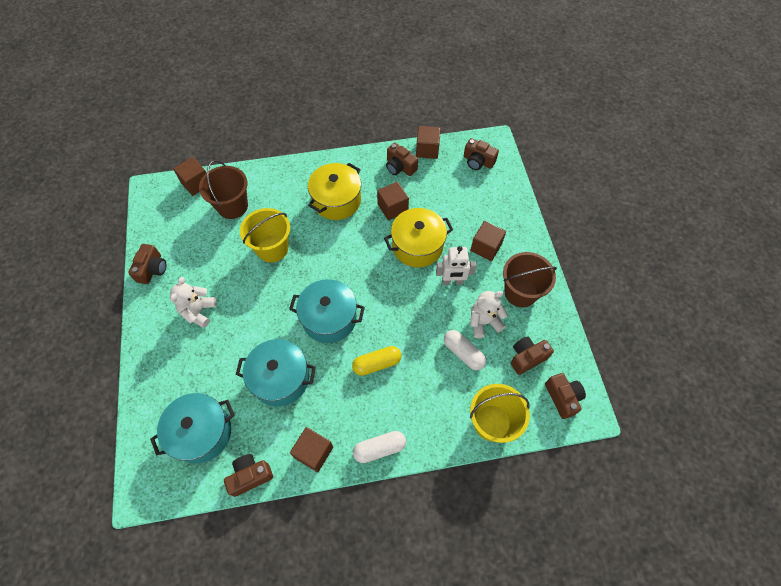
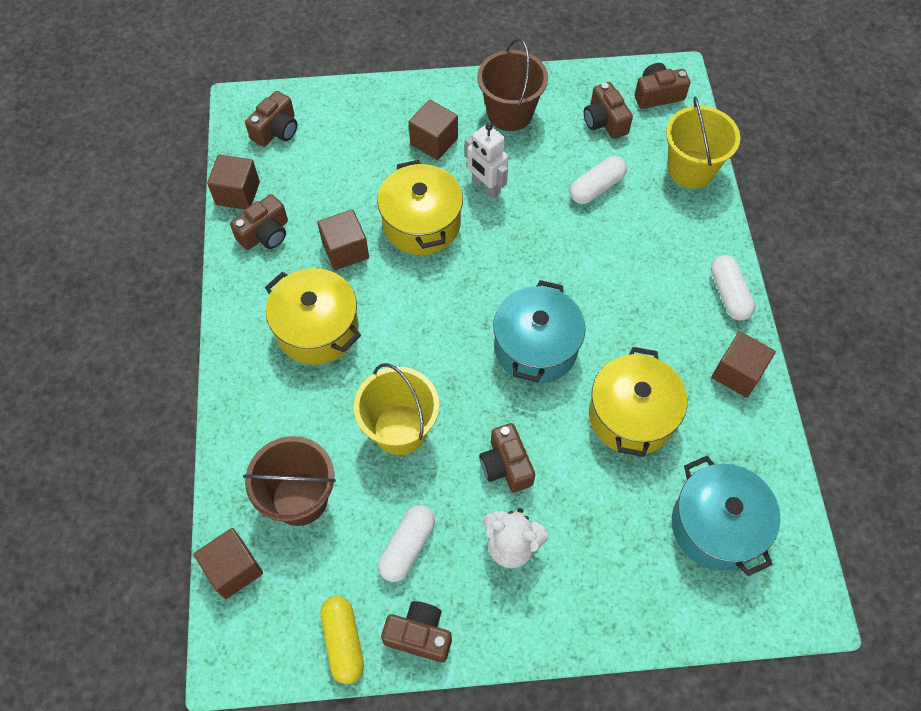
camera: 85 degrees left, 0 degrees up
brown camera [224,454,273,497] -> brown camera moved to [479,423,535,493]
turquoise pot [236,339,316,407] -> yellow pot [589,347,687,457]
yellow capsule [352,346,402,376] -> yellow capsule moved to [320,596,364,684]
white robot [436,246,476,285] -> white robot turned 135 degrees clockwise [465,123,509,199]
white teddy bear [470,291,508,338] -> none
none -> white capsule [378,505,435,582]

